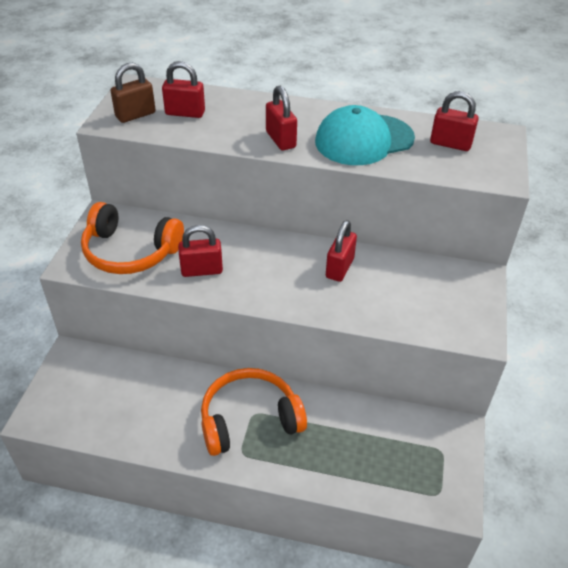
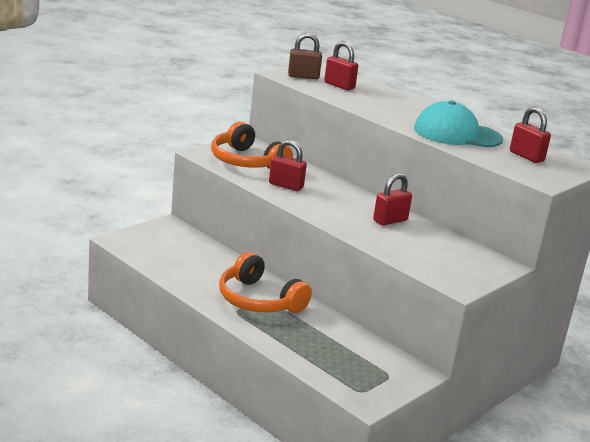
camera: 30 degrees right, 20 degrees down
orange headphones [201,368,307,456] -> orange headphones turned 150 degrees counterclockwise [219,252,312,313]
red padlock [266,86,297,151] -> none

